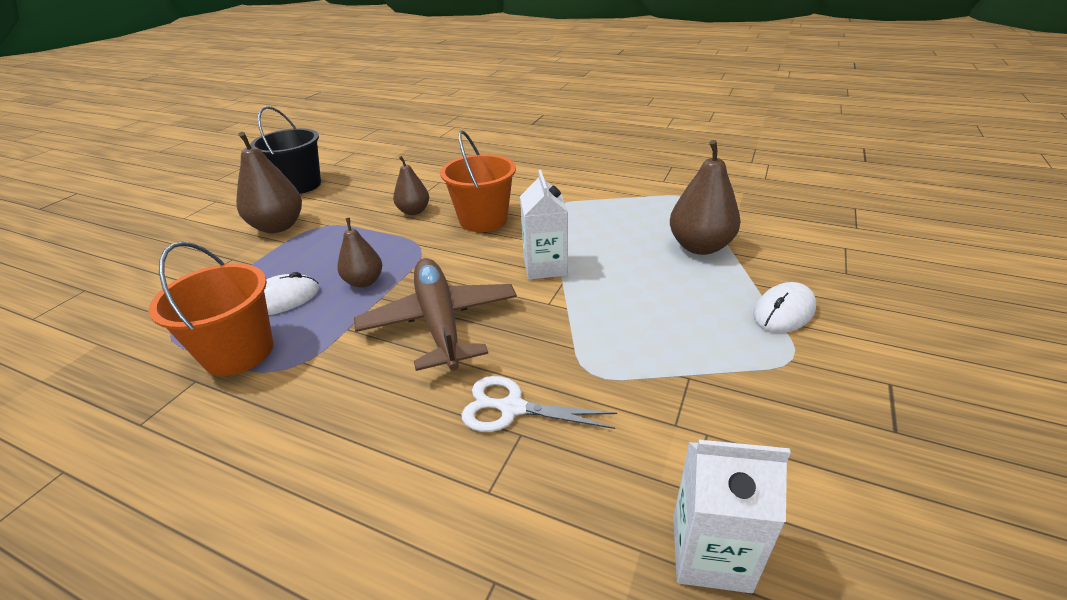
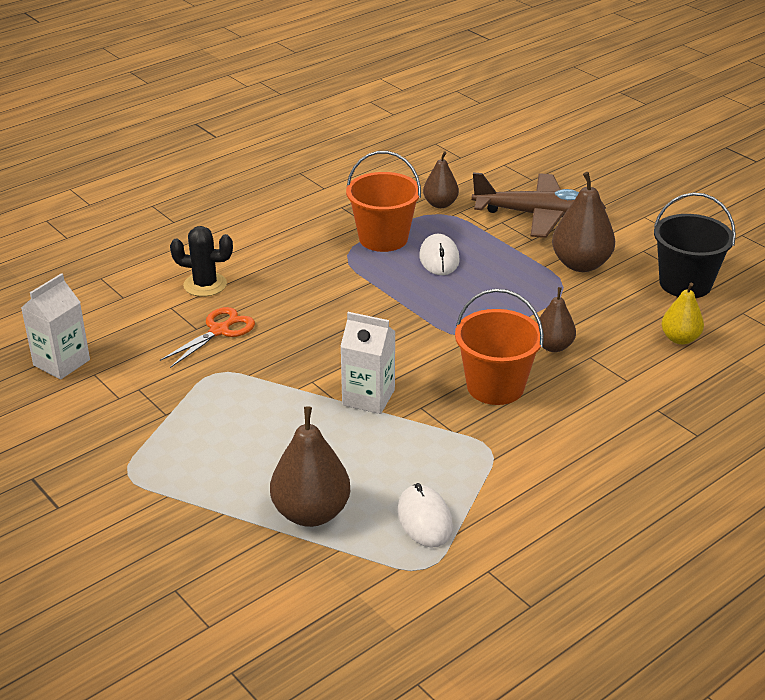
camera: 115 degrees right, 0 degrees up
brown pear [337,218,382,288] -> brown pear moved to [423,151,459,208]
brown plane [354,258,517,371] -> brown plane moved to [471,172,606,238]
white scissors [461,376,617,432] -> orange scissors [160,307,255,368]
white mouse [753,282,816,333] -> white mouse moved to [397,483,453,547]
none -> black cactus [170,226,233,297]
none -> yellow pear [661,283,704,345]

